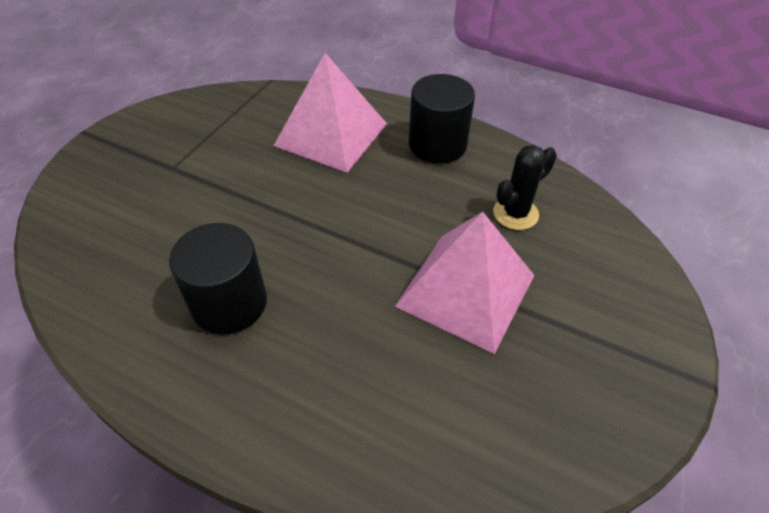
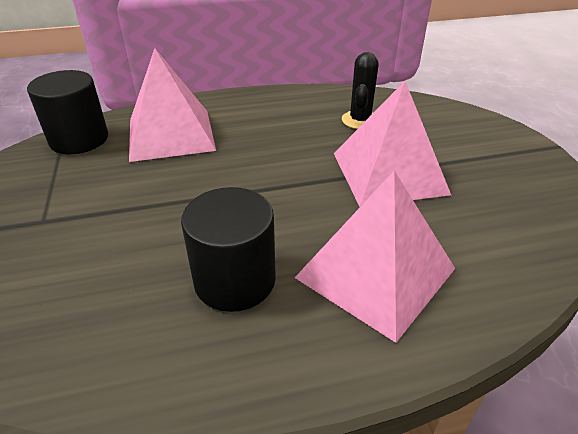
camera: 40 degrees left, 10 degrees down
black cylinder [409,74,475,164] -> black cylinder moved to [27,70,108,154]
none -> pink pyramid [295,170,455,343]

